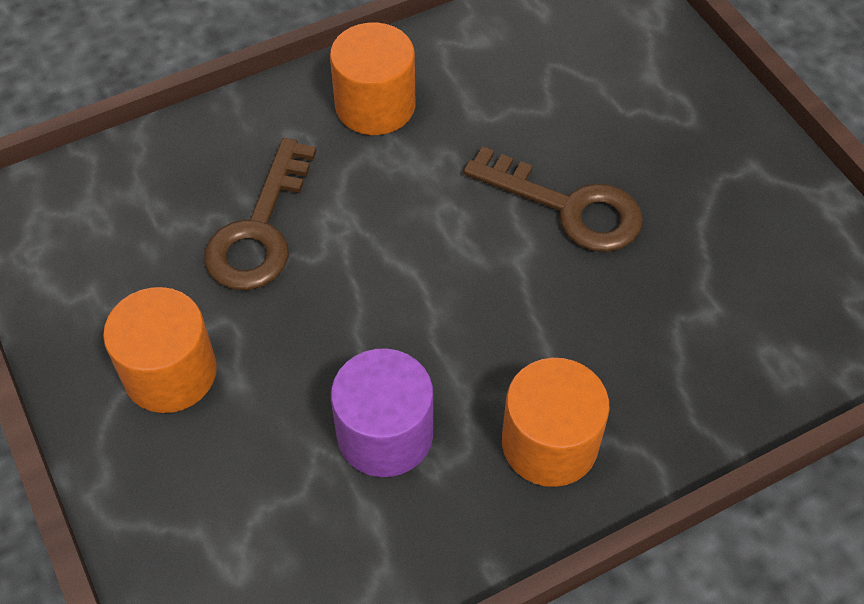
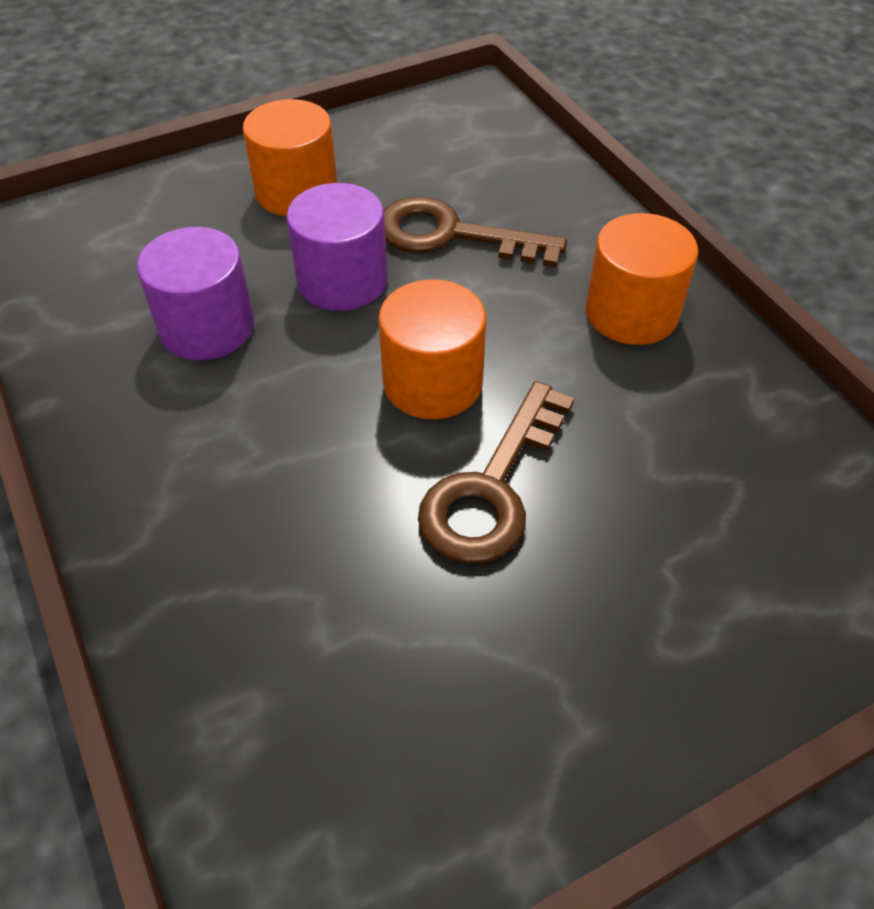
camera: 90 degrees right, 5 degrees down
orange cylinder [502,358,610,487] -> orange cylinder moved to [378,279,486,419]
none -> purple cylinder [286,183,388,311]

